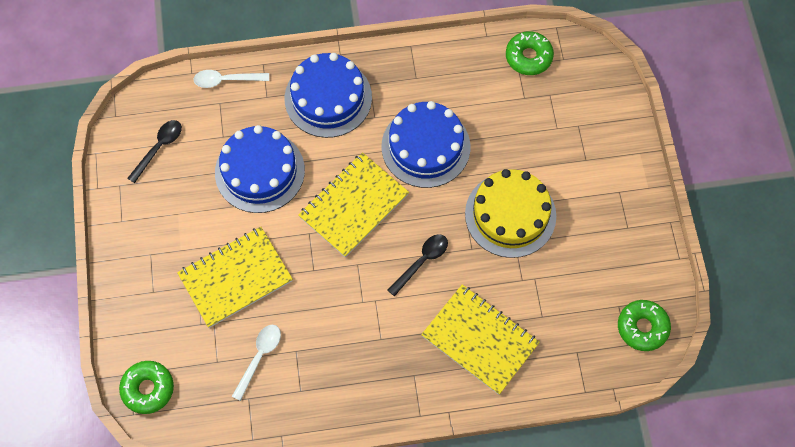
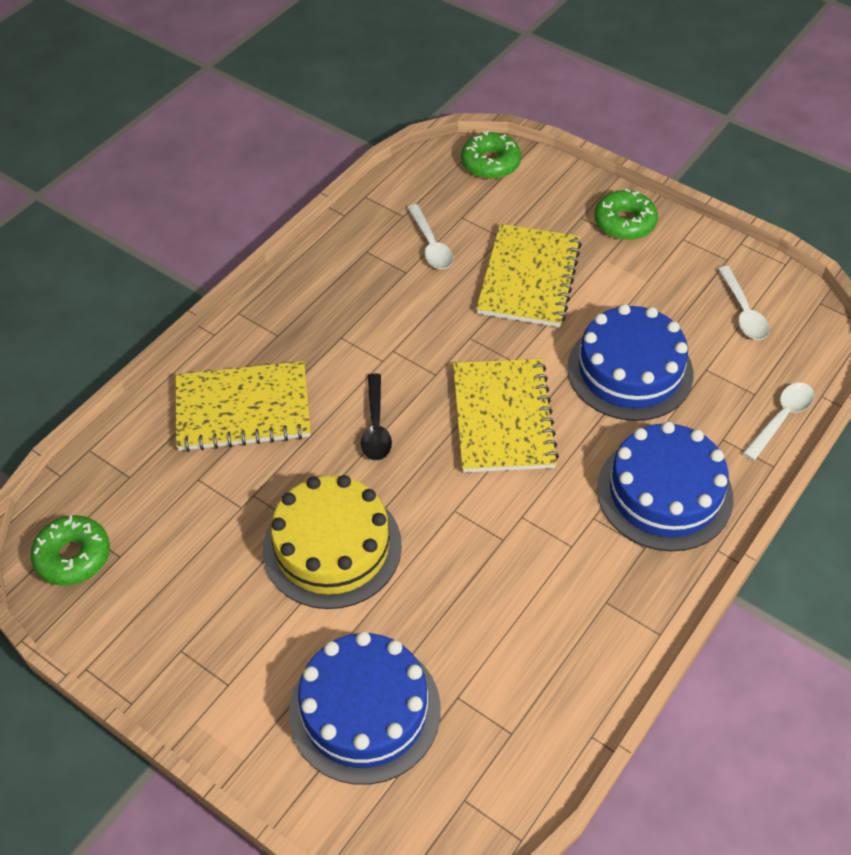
camera: 135 degrees right, 15 degrees down
black spoon [127,120,182,183] -> white spoon [718,266,769,340]
blue cake [381,101,470,188] -> blue cake moved to [289,631,441,785]
green donut [506,31,554,75] -> green donut moved to [594,189,658,240]

